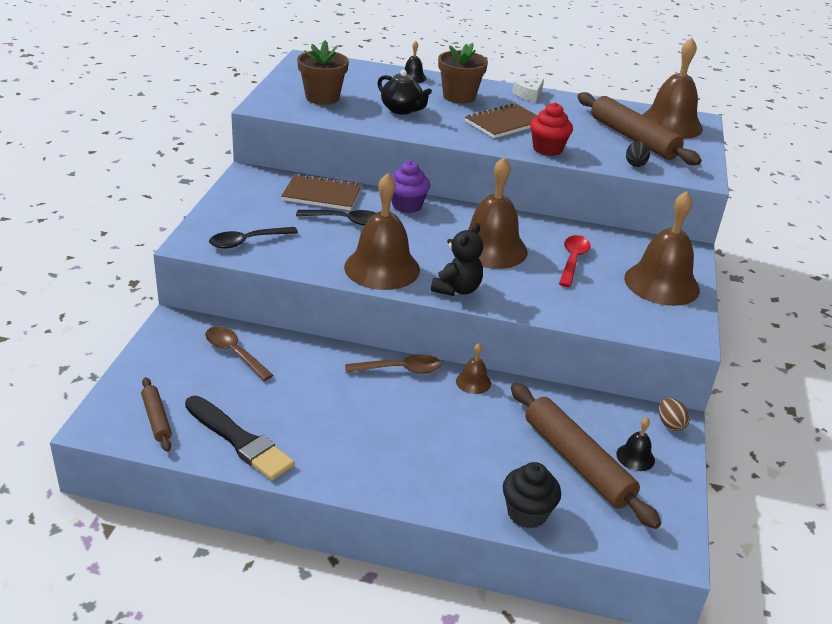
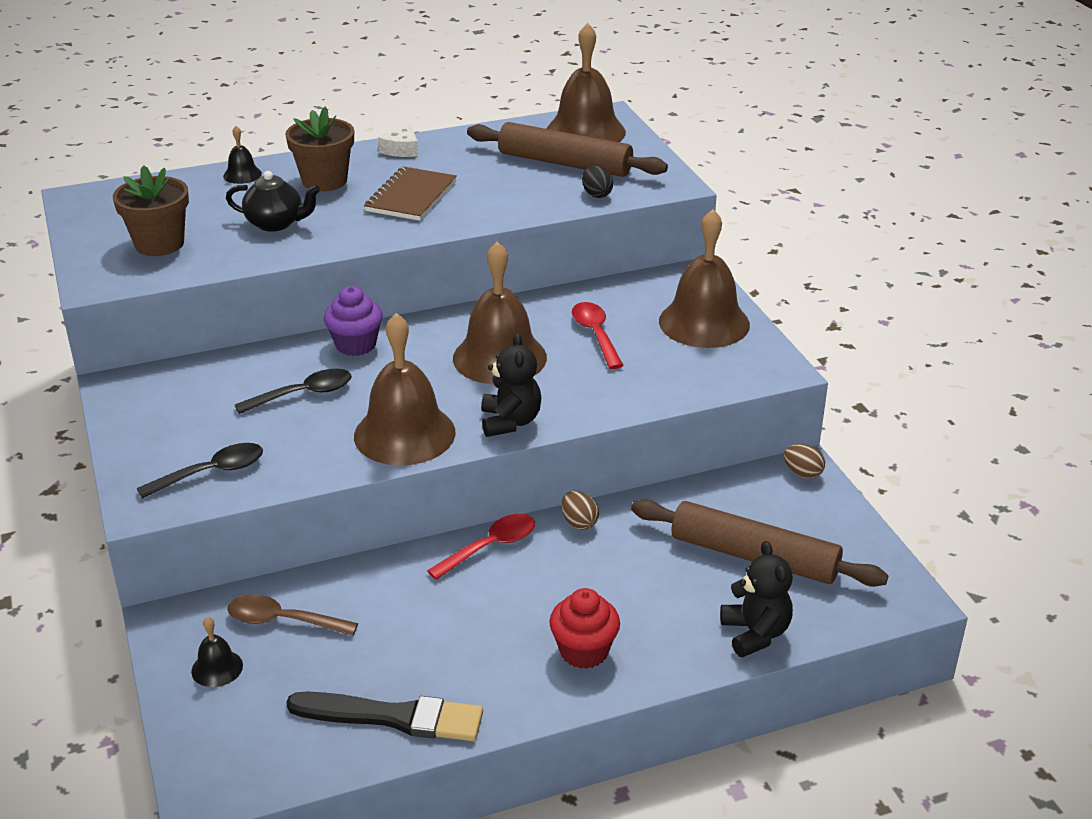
camera: 30 degrees left, 0 degrees up
brown rolling pin [141,377,172,452] -> none
black spoon [209,227,298,249] -> black spoon turned 150 degrees counterclockwise [137,443,263,498]
brown notebook [281,174,362,211] -> none
brown spoon [345,354,441,374] -> red spoon [427,514,535,580]
brown bell [456,343,491,394] -> brown egg [562,491,599,530]
black cupcake [503,462,561,528] -> black teddy bear [720,541,793,657]
red cupcake [530,102,573,156] -> red cupcake moved to [549,588,620,669]
black bell [616,417,655,471] -> black bell moved to [191,617,243,687]

